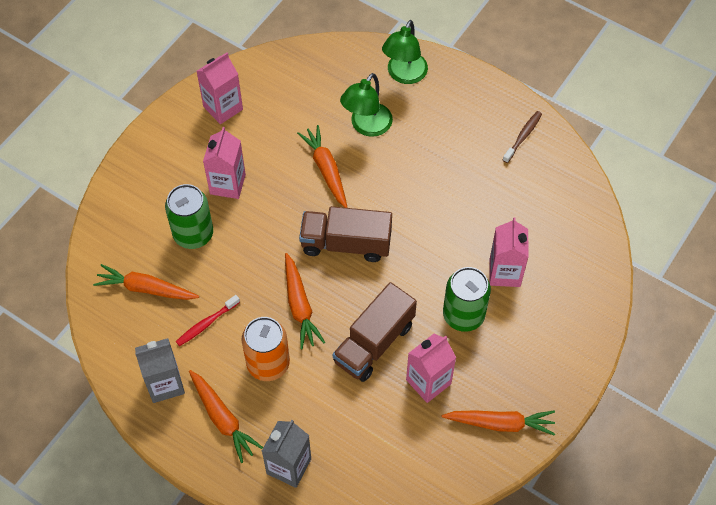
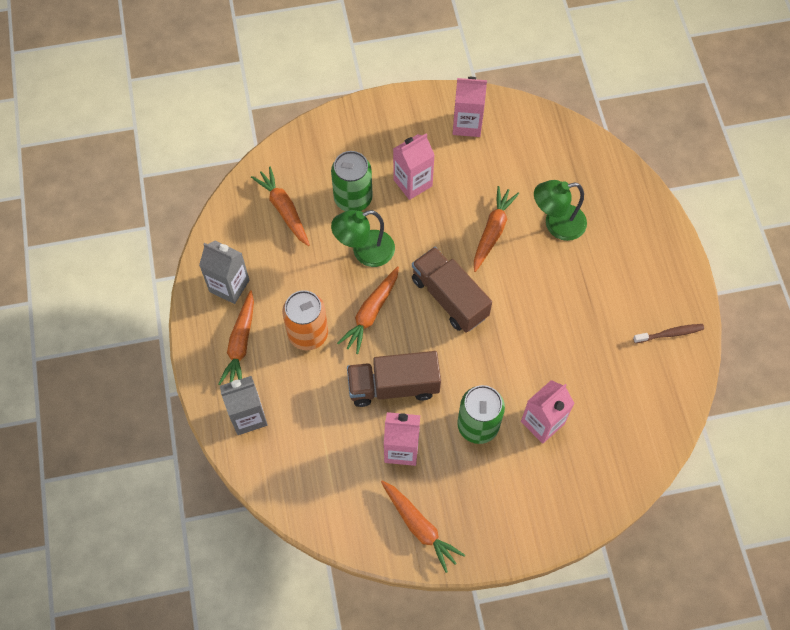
camera: 45 degrees right, 5 degrees up
red toothbrush [176,295,240,346] -> none
green lamp [382,20,428,84] -> green lamp moved to [331,210,395,267]

